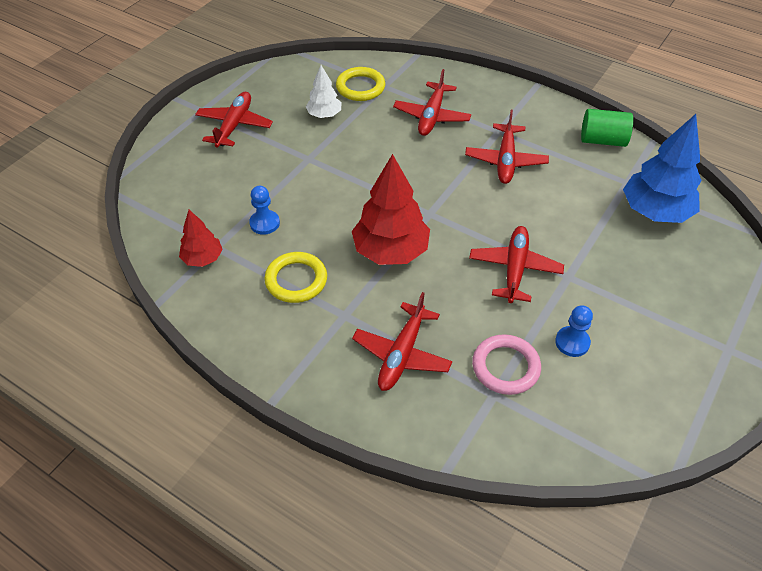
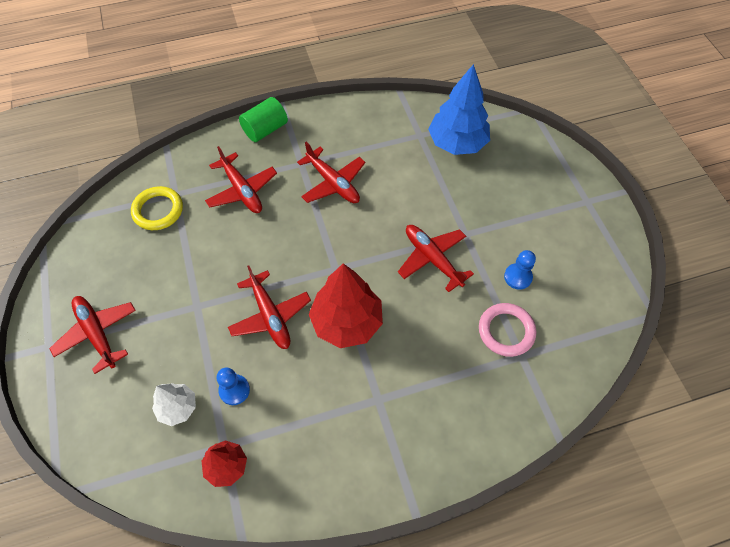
camera: 50 degrees left, 10 degrees up
yellow ring [264,252,327,303] -> none
white tree [306,65,341,118] -> white tree moved to [152,383,196,426]
red plane [352,292,452,391] -> red plane moved to [228,265,311,349]
green cylinder [581,109,633,147] -> green cylinder moved to [239,97,288,142]

